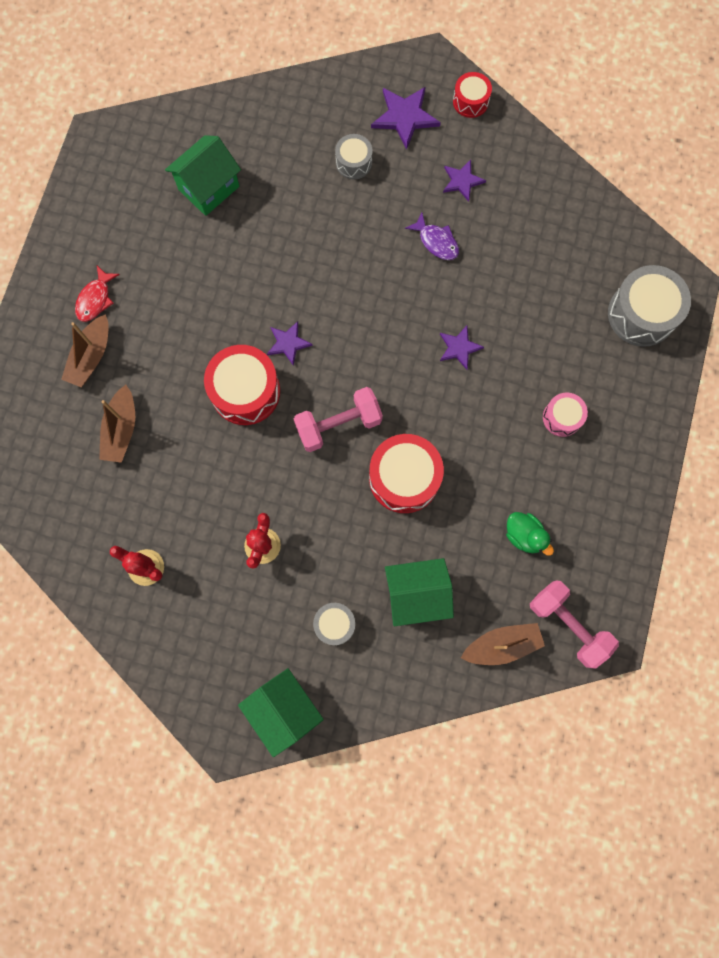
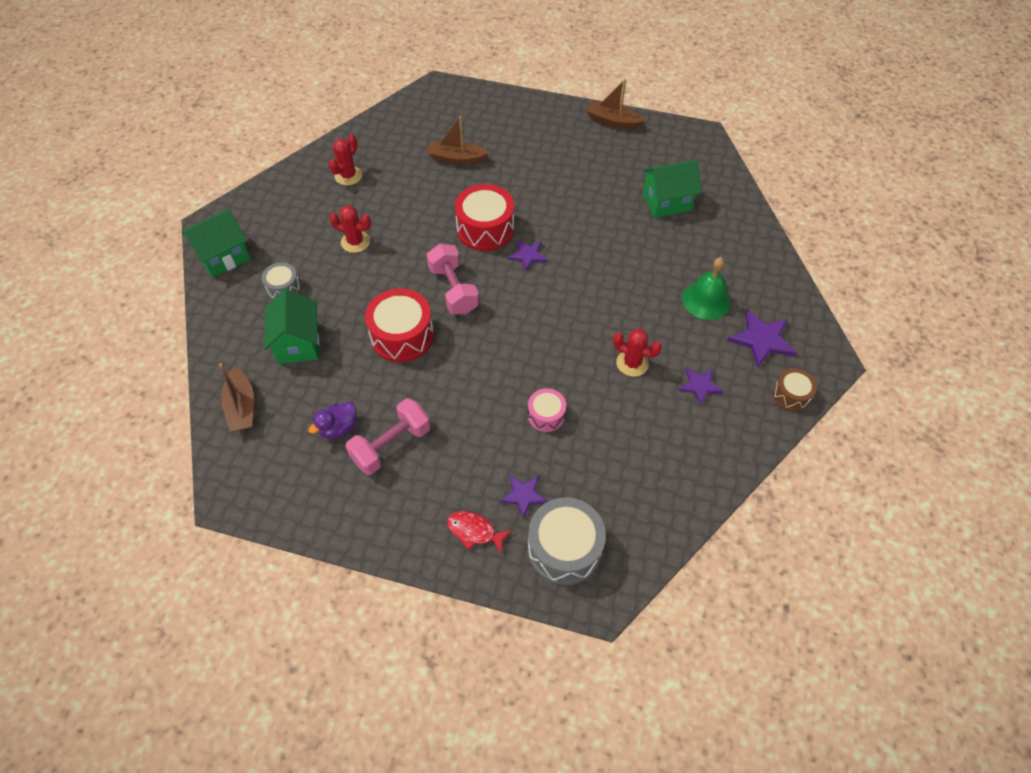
camera: 90 degrees right, 20 degrees down
brown boat [61,314,109,387] -> brown boat moved to [586,79,645,129]
red fish [75,266,120,322] -> red fish moved to [447,511,513,554]
green house [165,135,241,216] -> green house turned 60 degrees counterclockwise [642,159,702,218]
grey drum [335,134,373,179] -> green bell [682,257,731,320]
purple fish [405,213,459,260] -> red cactus [613,329,662,377]
purple star [440,326,484,370] -> purple star moved to [500,475,548,519]
red drum [453,72,492,118] -> brown drum [772,368,817,411]
green duck [506,512,554,556] -> purple duck [308,402,356,439]
pink dumbbell [530,580,619,669] -> pink dumbbell moved to [345,398,431,475]
pink drum [543,392,588,437] -> pink drum moved to [528,388,566,432]

